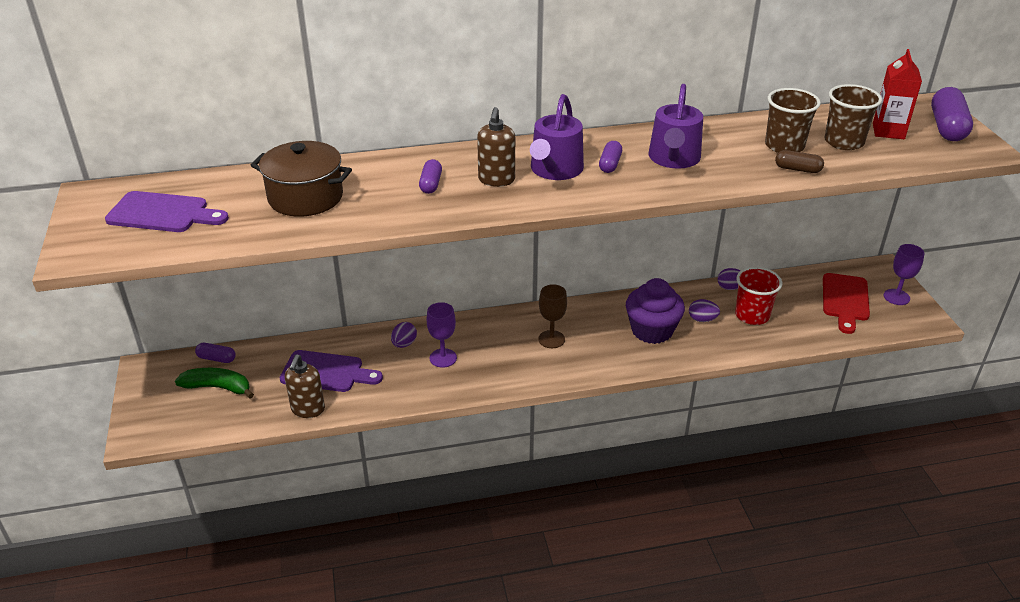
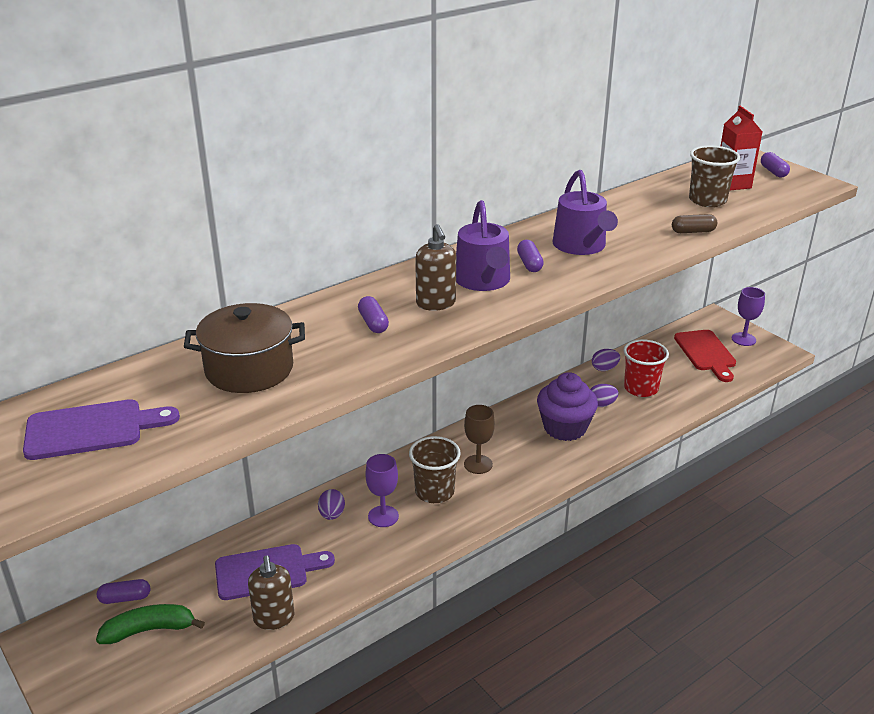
camera: 25 degrees left, 5 degrees down
brown cup [765,88,821,153] -> brown cup moved to [409,436,461,503]
purple capsule [931,87,973,141] -> purple capsule [761,152,790,178], size x0.55

